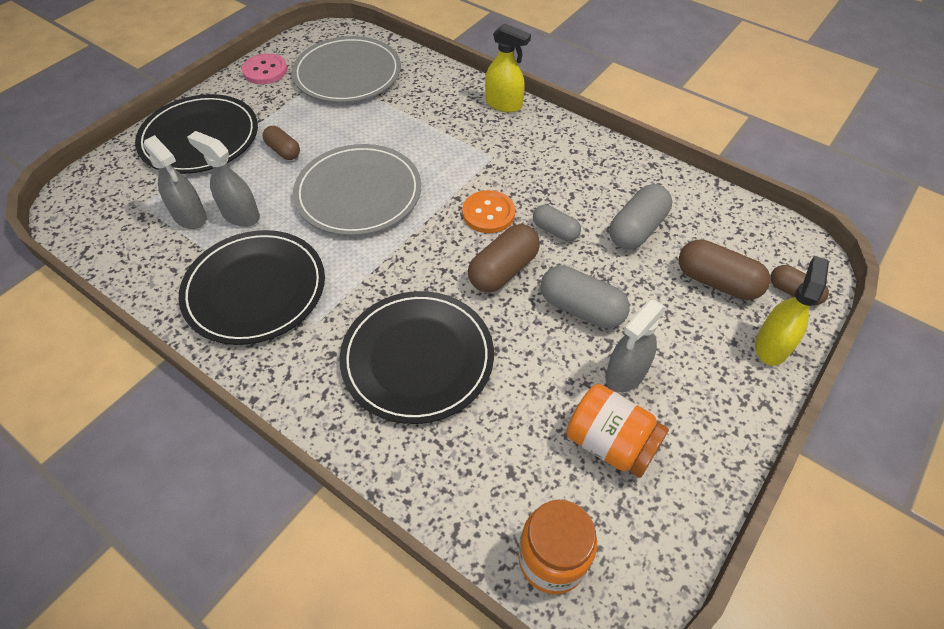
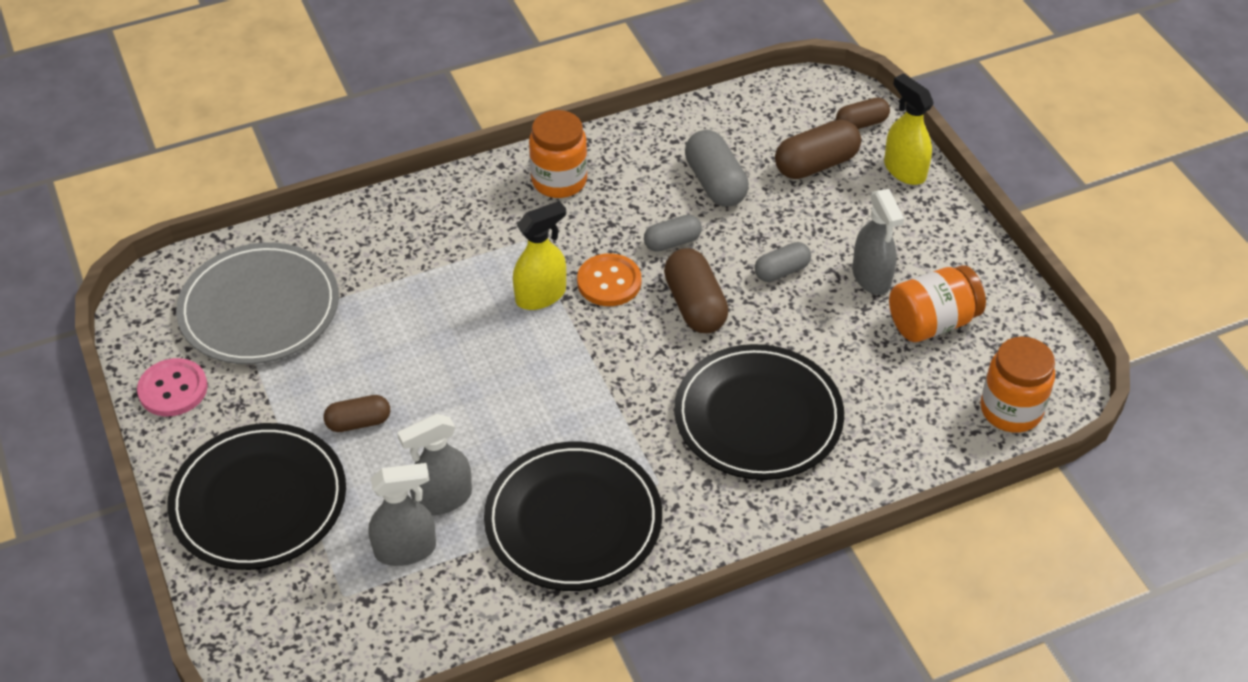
camera: 60 degrees left, 5 degrees down
grey plate [293,144,421,236] -> none
yellow spray bottle [485,24,531,112] -> yellow spray bottle moved to [513,201,566,310]
grey capsule [541,266,630,328] -> grey capsule [754,242,811,282], size x0.62
none -> orange jar [529,110,587,198]

